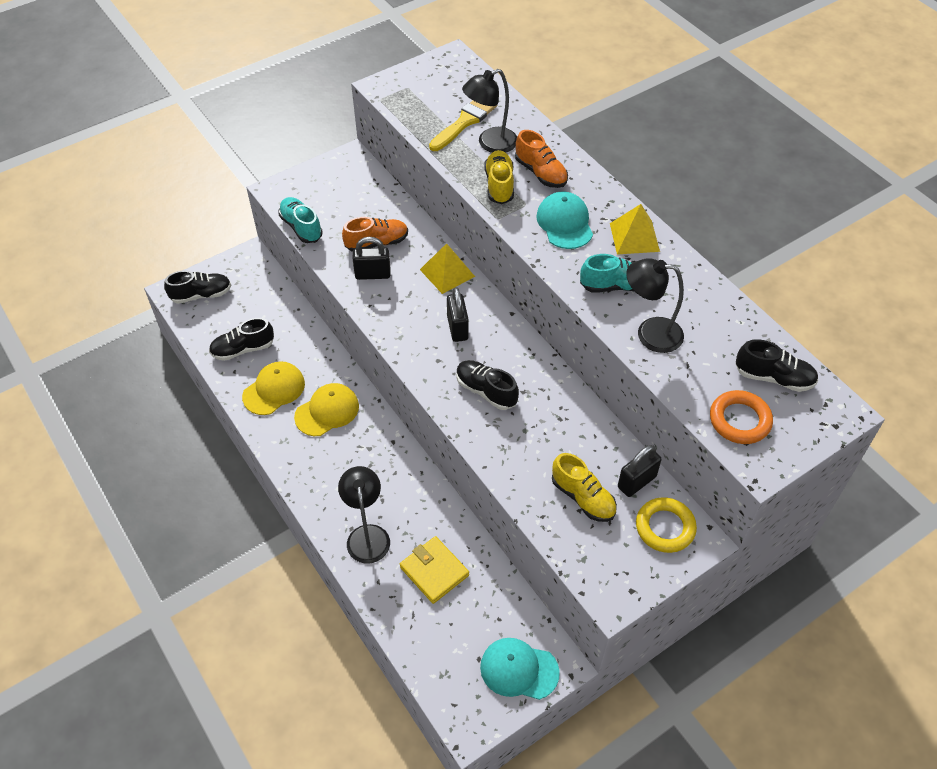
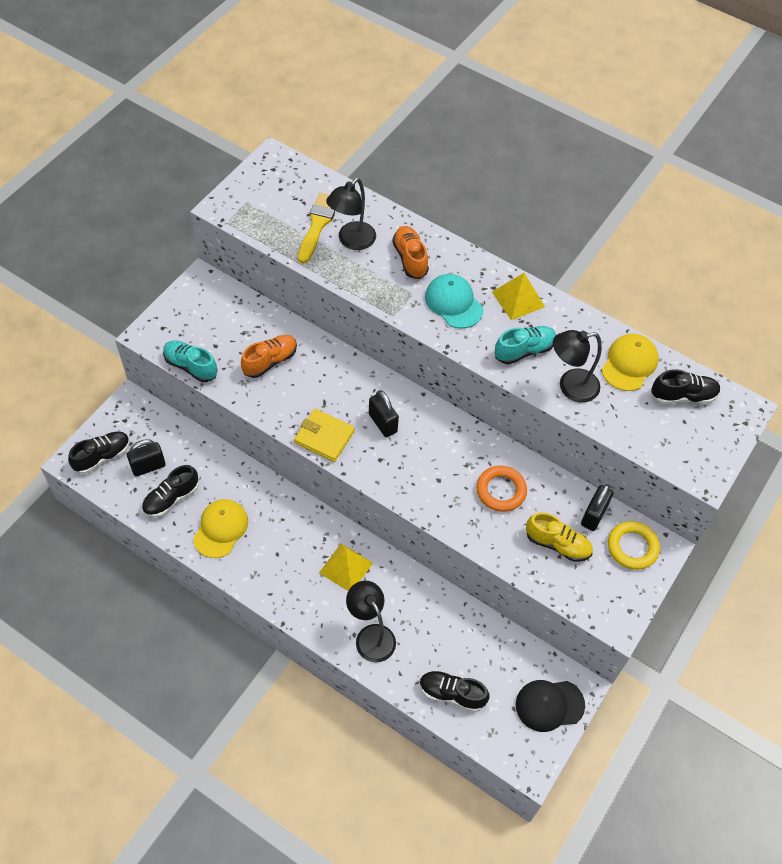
camera: 25 degrees left, 5 degrees up
yellow cap [294,383,359,436] -> yellow cap moved to [601,334,658,391]
black padlock [353,237,391,280] -> black padlock moved to [127,440,166,477]
yellow wallet [400,536,469,604] -> yellow wallet moved to [294,409,355,462]
yellow pyramid [420,243,475,294] -> yellow pyramid moved to [319,543,373,591]
black shoe [456,360,519,410] -> black shoe moved to [420,670,489,712]
turquoise cap [480,638,560,700] -> black cap [516,680,585,732]
yellow shoe [484,150,514,204] -> none
orange shoe [515,130,568,188] -> orange shoe turned 135 degrees counterclockwise [392,226,429,279]
orange ring [710,390,773,444] -> orange ring moved to [476,466,527,512]

